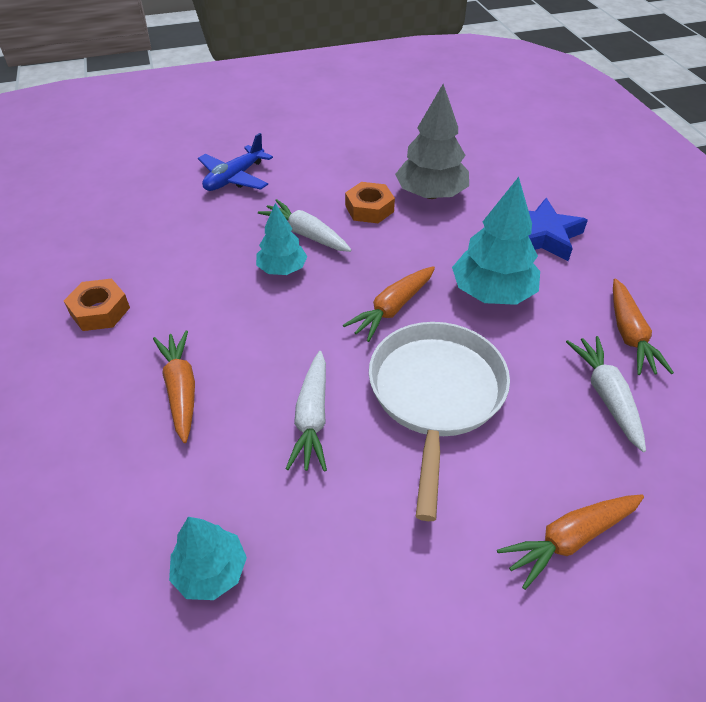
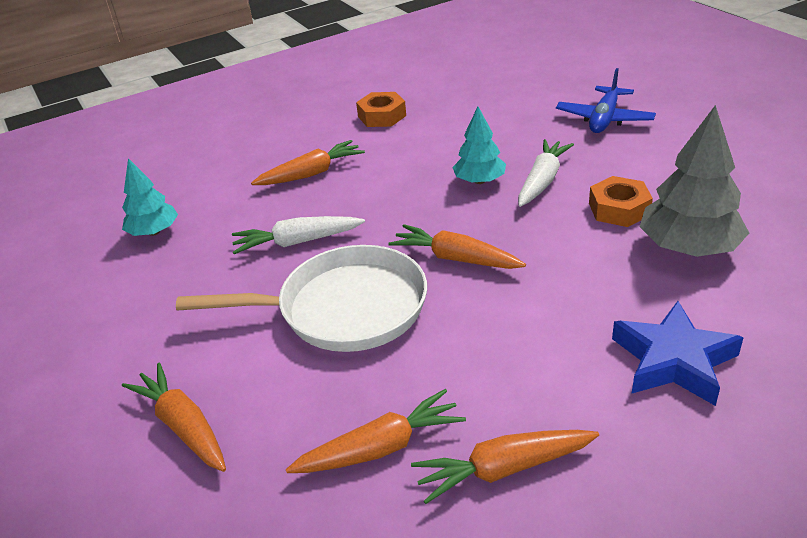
camera: 80 degrees right, 10 degrees down
blue plane [198,133,273,191] -> blue plane turned 90 degrees counterclockwise [556,68,656,133]
turquoise tree [452,177,540,305] -> none
white carrot [566,336,646,452] -> orange carrot [286,389,466,473]

